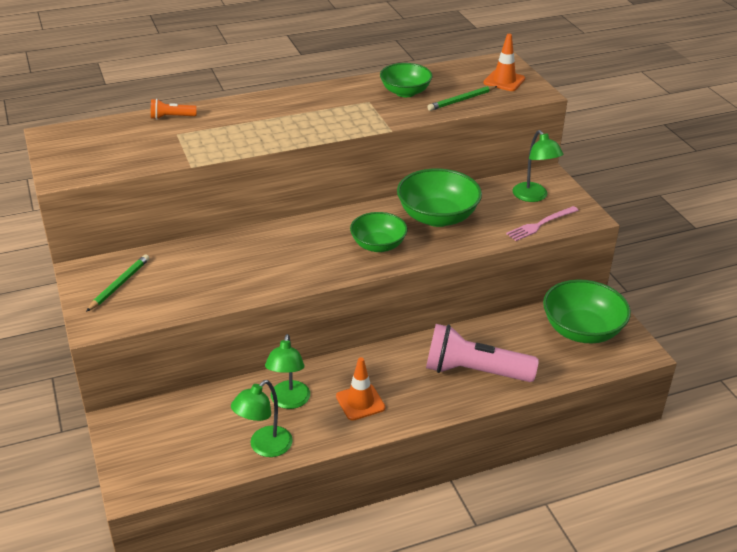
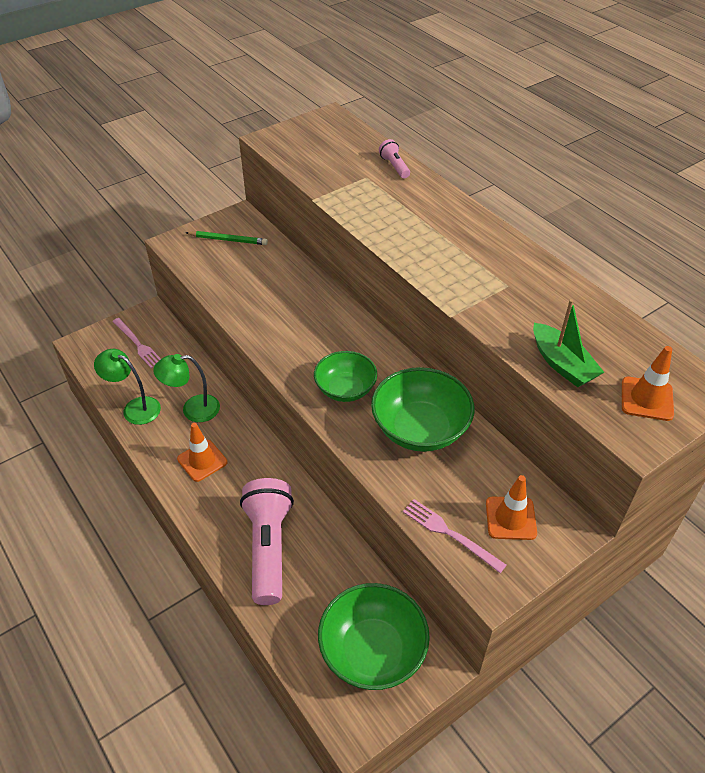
camera: 75 degrees right, 10 degrees up
orange flashlight [151,99,197,120] -> pink flashlight [379,139,410,179]
green bowl [380,63,433,97] -> none
green pencil [427,86,497,111] -> green boat [533,299,604,387]
green lamp [512,130,563,202] -> orange traffic cone [486,475,537,540]
none -> pink fork [112,318,161,368]

